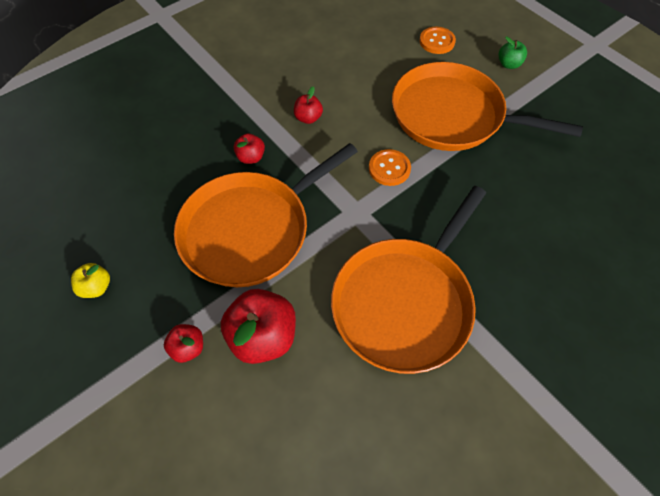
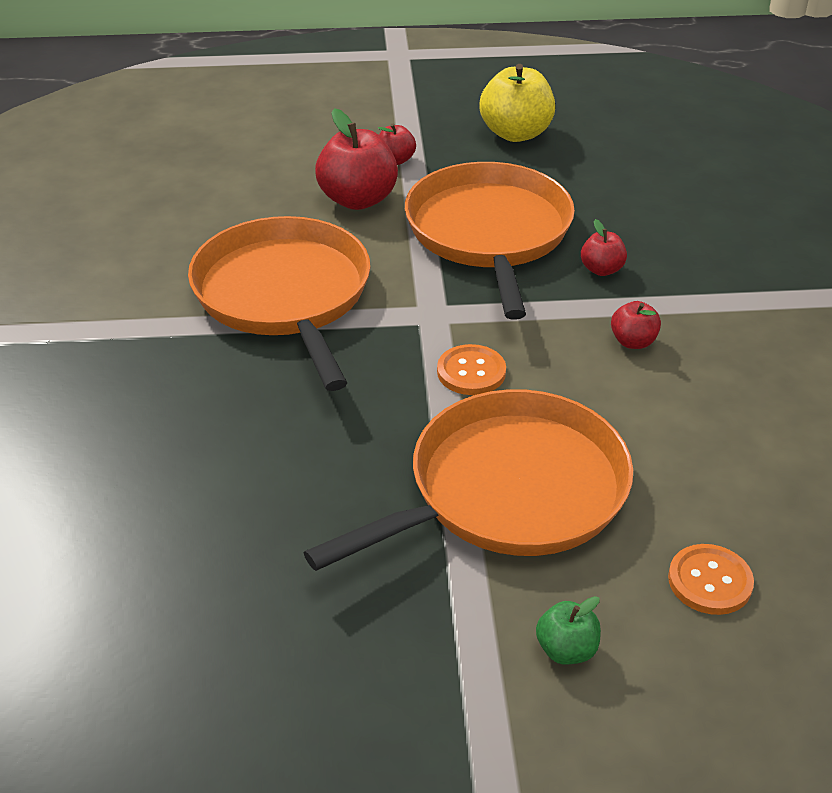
camera: 125 degrees right, 20 degrees down
yellow apple [71,263,110,298] -> yellow apple [479,64,555,142], size x1.92

